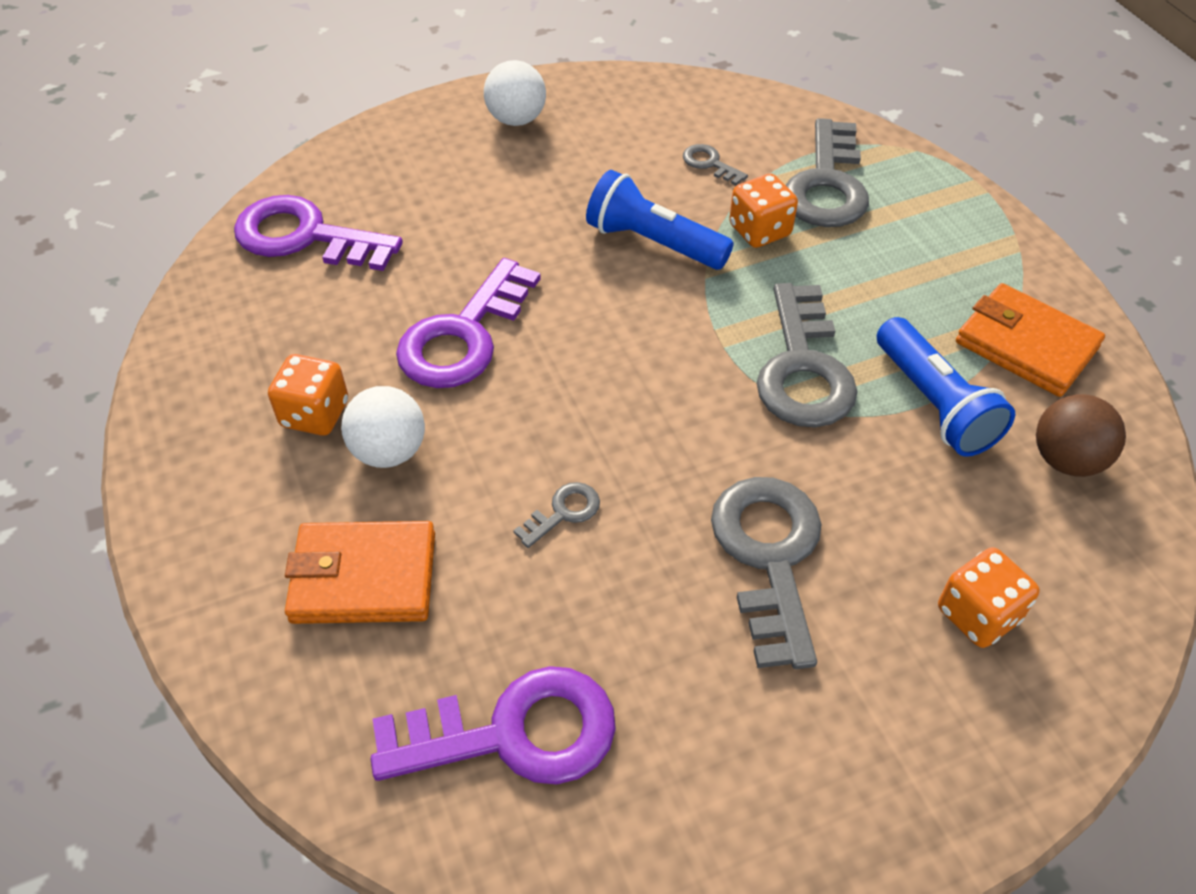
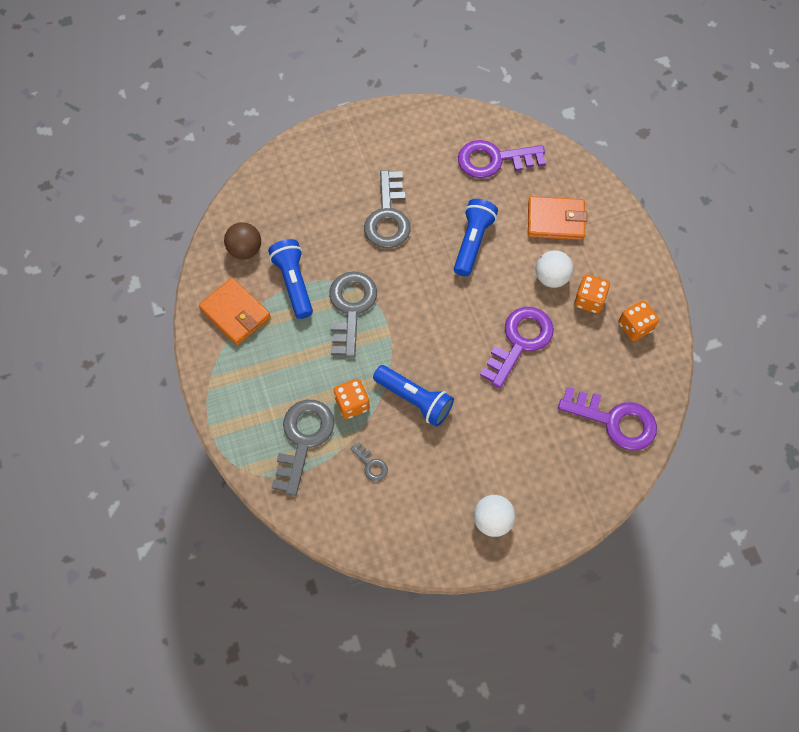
camera: 175 degrees left, 15 degrees up
grey key [513,482,600,548] -> blue flashlight [454,199,498,277]
orange dice [938,547,1040,648] -> orange dice moved to [618,300,659,341]

